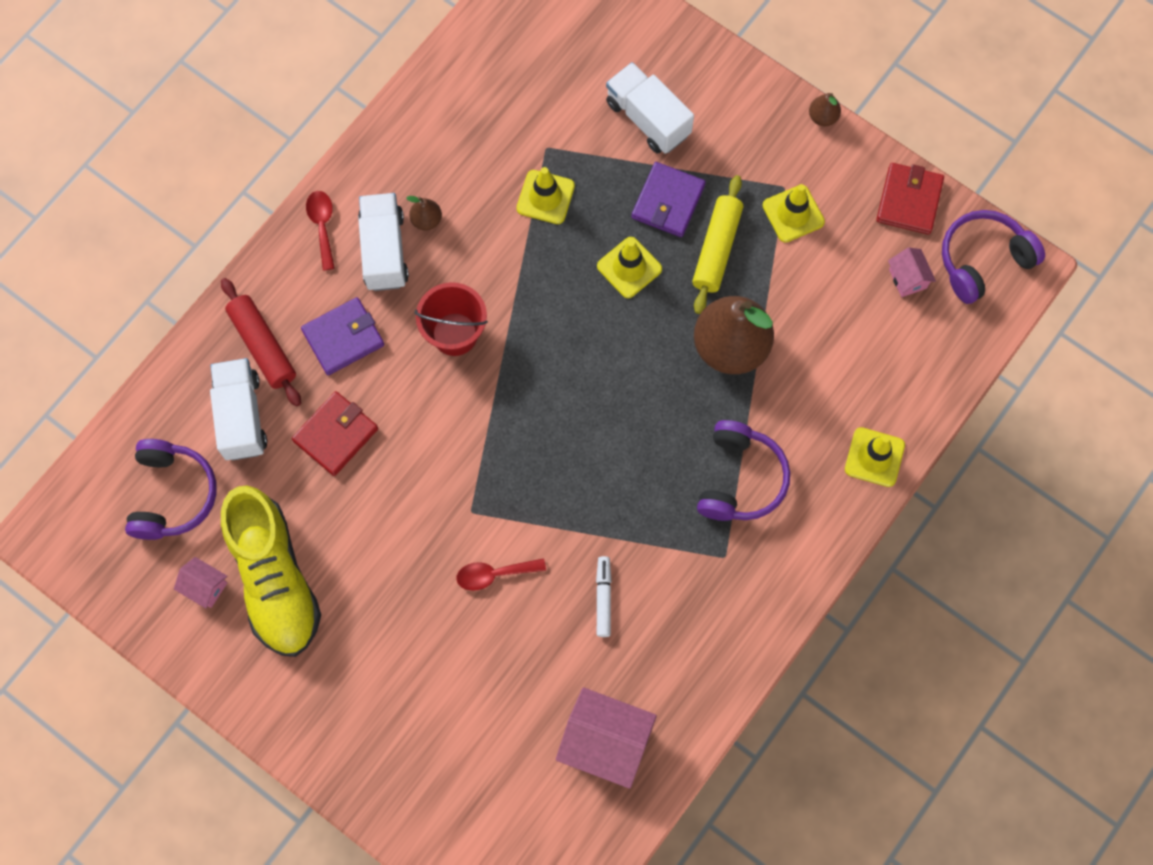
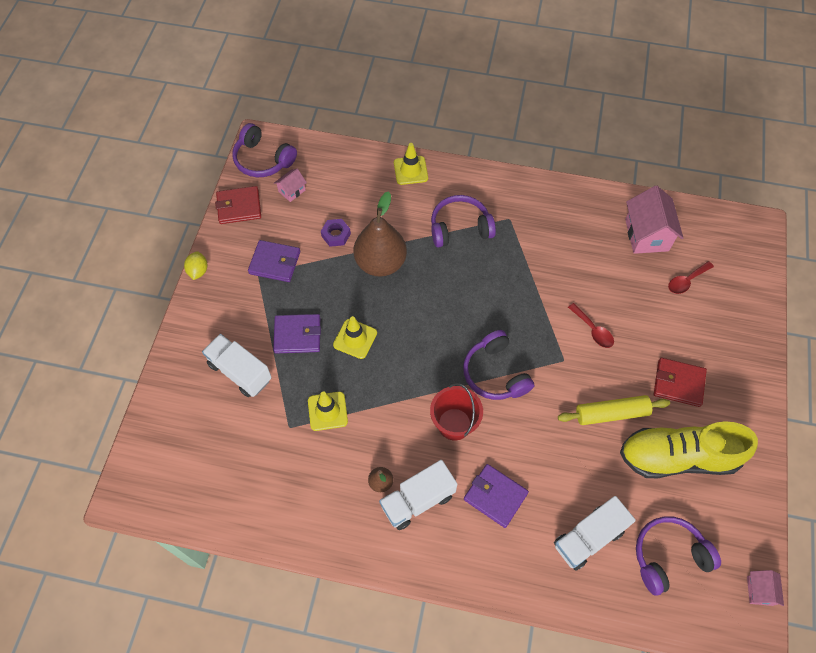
camera: 115 degrees left, 10 degrees down
pink house [174,557,227,608] -> pink house moved to [747,570,784,606]
red rolling pin [221,278,301,407] -> none
yellow shoe [221,485,321,657] -> yellow shoe turned 135 degrees counterclockwise [620,421,758,478]
red wallet [292,391,378,476] -> red wallet moved to [654,358,707,407]
red spoon [306,191,335,271] -> red spoon moved to [668,261,714,294]
white marker [596,556,612,637] -> none
white truck [606,62,694,154] -> white truck turned 105 degrees clockwise [202,334,272,397]
yellow rolling pin [692,175,743,314] -> yellow rolling pin moved to [558,395,670,425]
yellow traffic cone [763,184,825,242] -> purple wallet [248,240,300,282]
brown pear [809,93,841,126] -> yellow lemon [184,251,207,280]
none -> purple nut [321,219,351,247]
none -> purple headphones [463,330,534,400]

